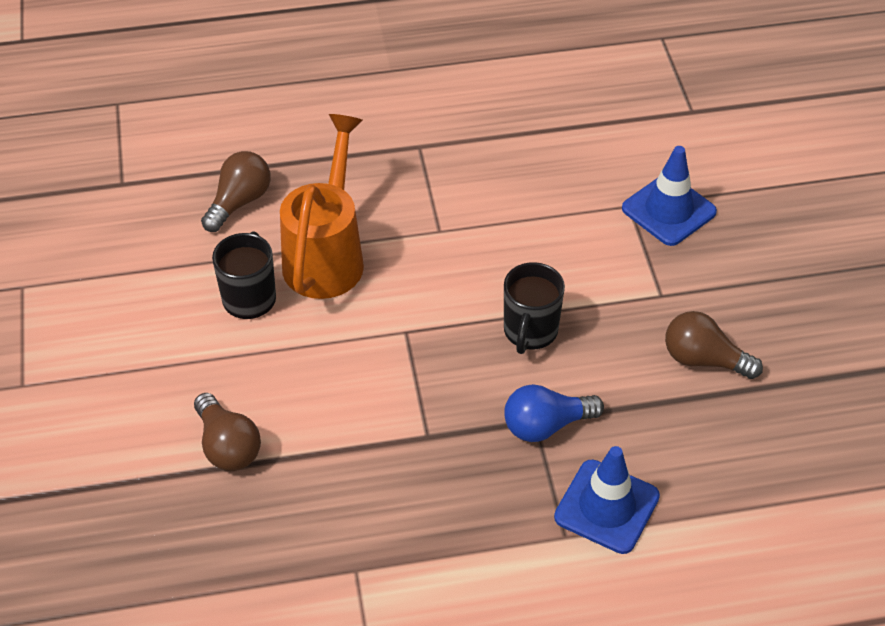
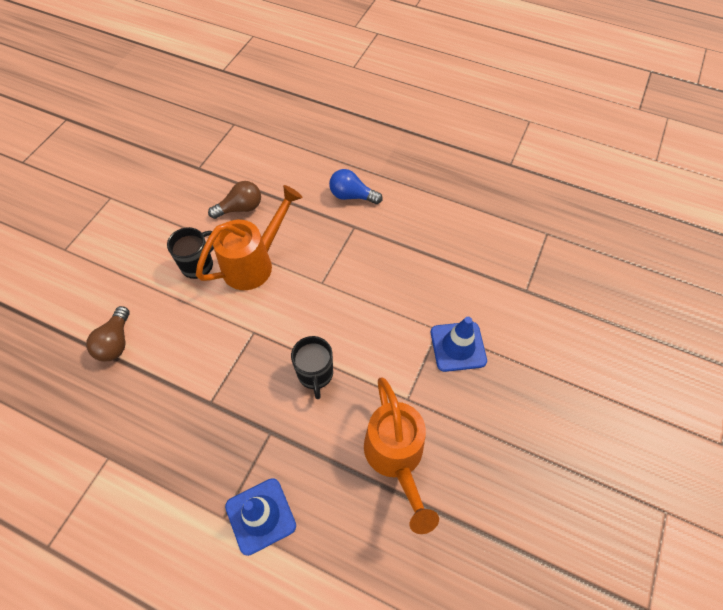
camera: 35 degrees right, 10 degrees up
black mug [504,262,565,354] -> black mug turned 60 degrees counterclockwise [291,336,333,399]
blue light bulb [504,384,604,442] -> blue light bulb moved to [329,169,382,204]
brown light bulb [665,311,763,379] -> orange watering can [364,377,439,534]

